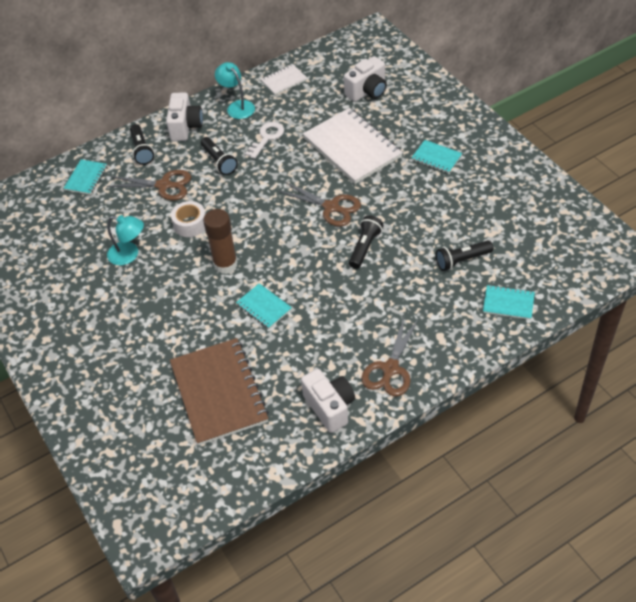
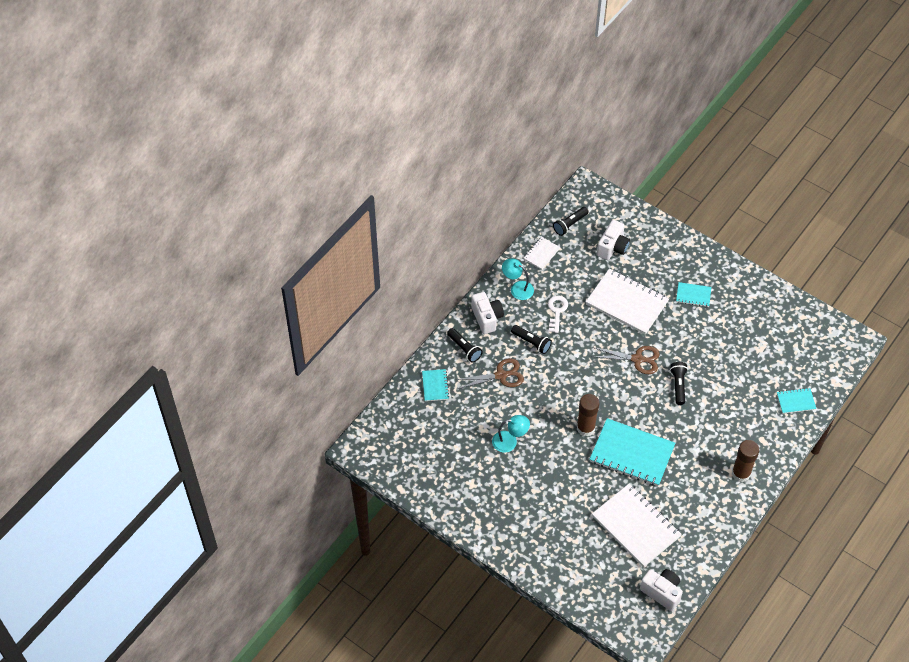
camera: 25 degrees left, 5 degrees up
brown notebook [170,338,269,446] -> white notebook [592,484,682,567]
white tape [171,201,205,237] -> none
turquoise notebook [236,283,292,329] -> turquoise notebook [590,418,675,486], size x2.07
white camera [301,369,355,433] -> white camera moved to [640,569,683,611]
brown scissors [362,315,419,397] -> brown glue stick [732,440,759,482]
black flashlight [436,240,493,271] -> black flashlight moved to [553,207,589,236]

